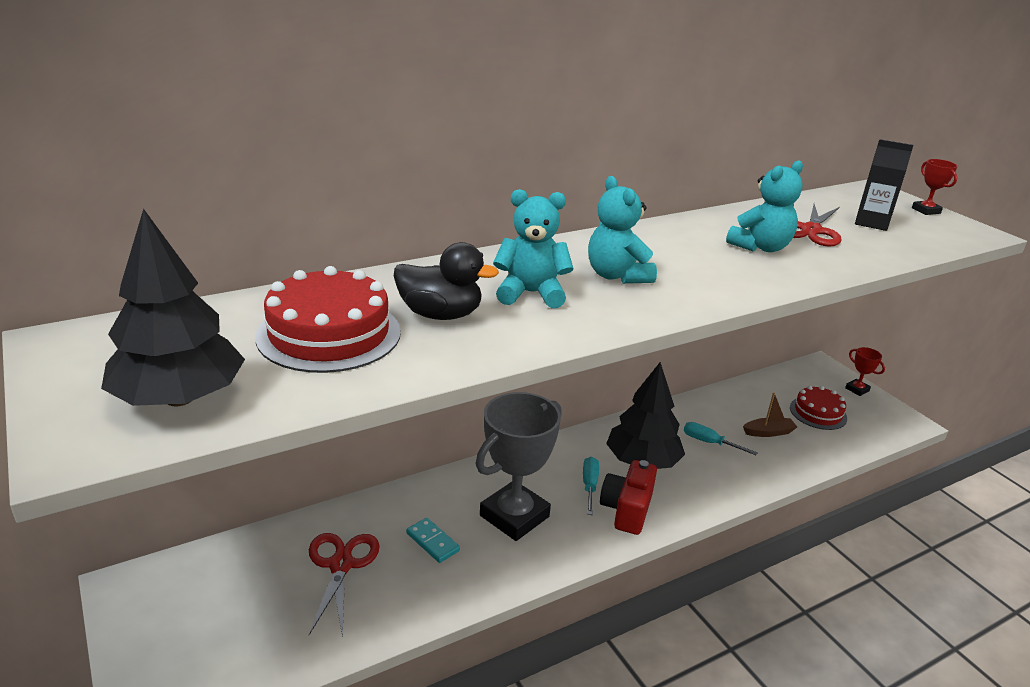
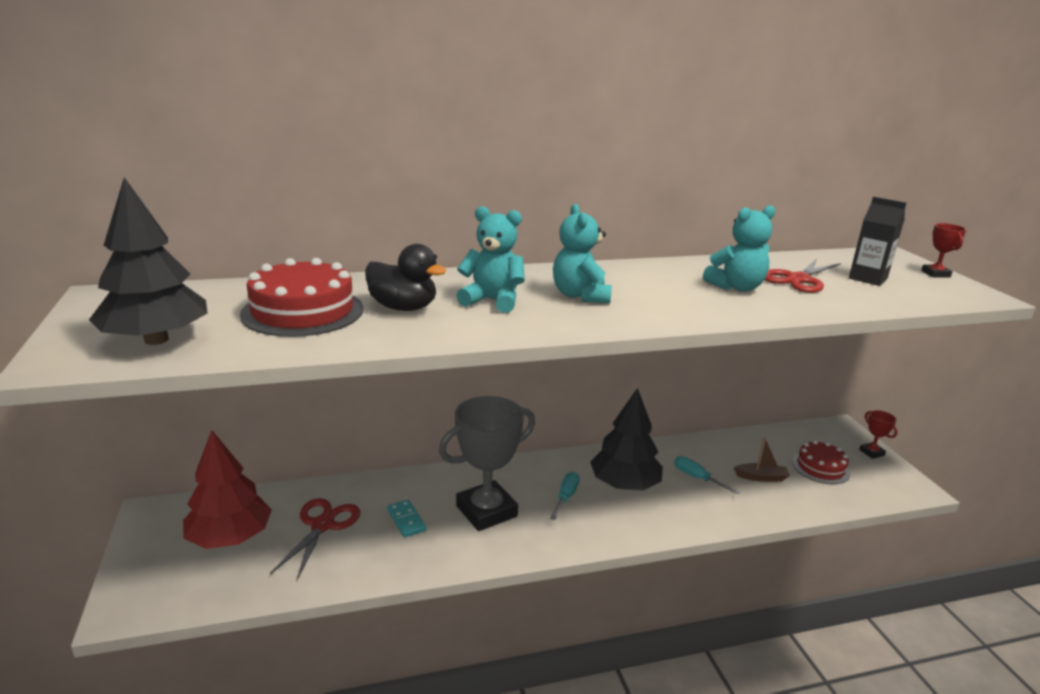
camera: 15 degrees right, 5 degrees down
red camera [600,460,657,535] -> none
none -> red tree [183,430,272,549]

